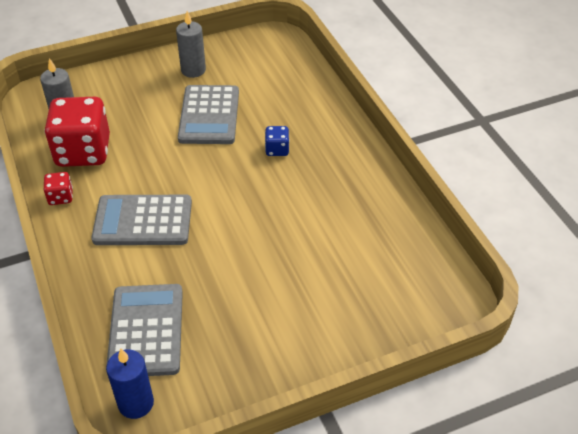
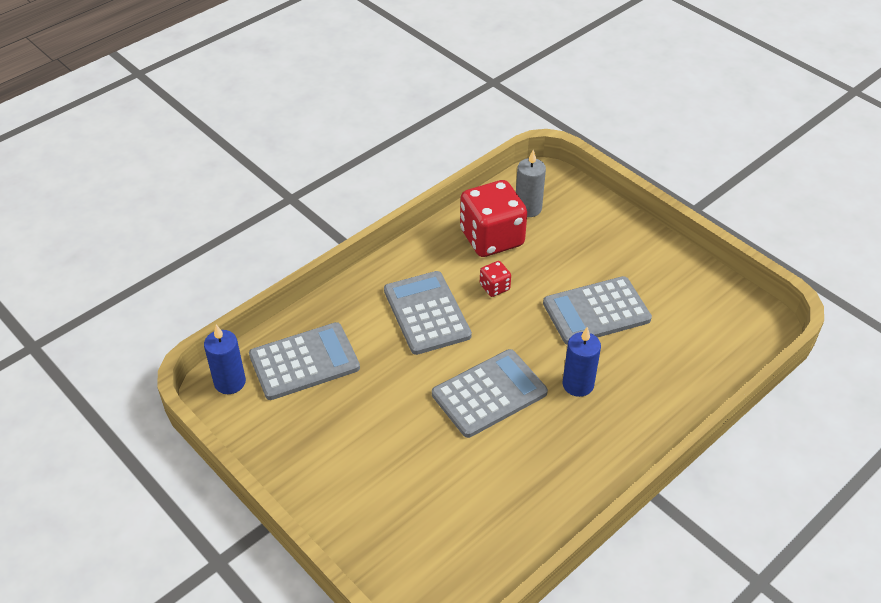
camera: 70 degrees right, 0 degrees up
red dice [44,172,73,205] -> red dice moved to [480,261,511,297]
grey candle [176,11,206,78] -> none
blue dice [265,126,289,156] -> blue candle [562,327,601,397]
none -> grey calculator [432,349,548,438]

